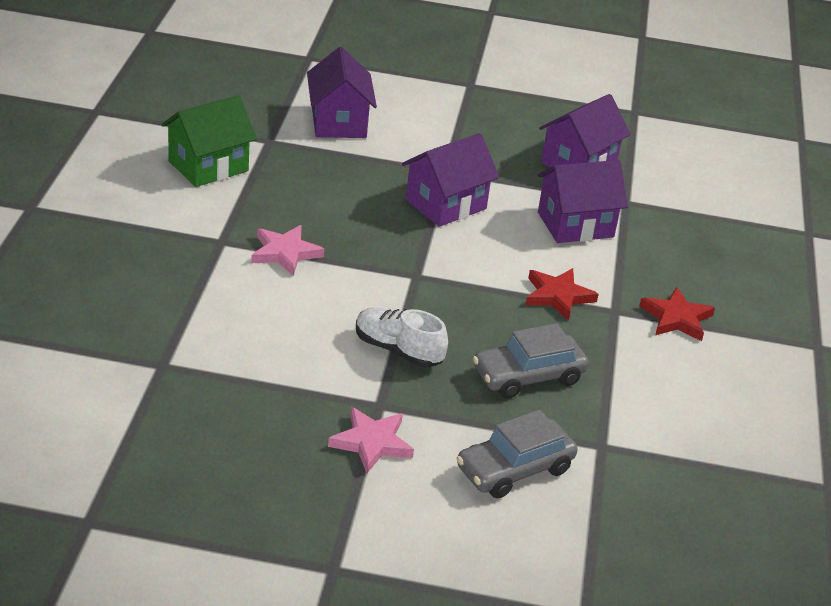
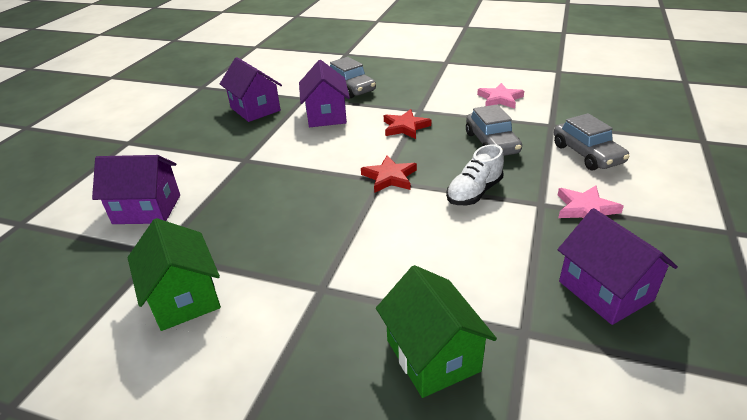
camera: 75 degrees left, 0 degrees up
pink star [251,225,324,276] -> pink star moved to [477,83,524,109]
purple house [402,133,499,227] -> purple house moved to [558,208,678,325]
red star [639,287,715,341] -> red star moved to [361,156,417,193]
none -> grey car [330,57,376,98]
none -> green house [376,265,497,398]

